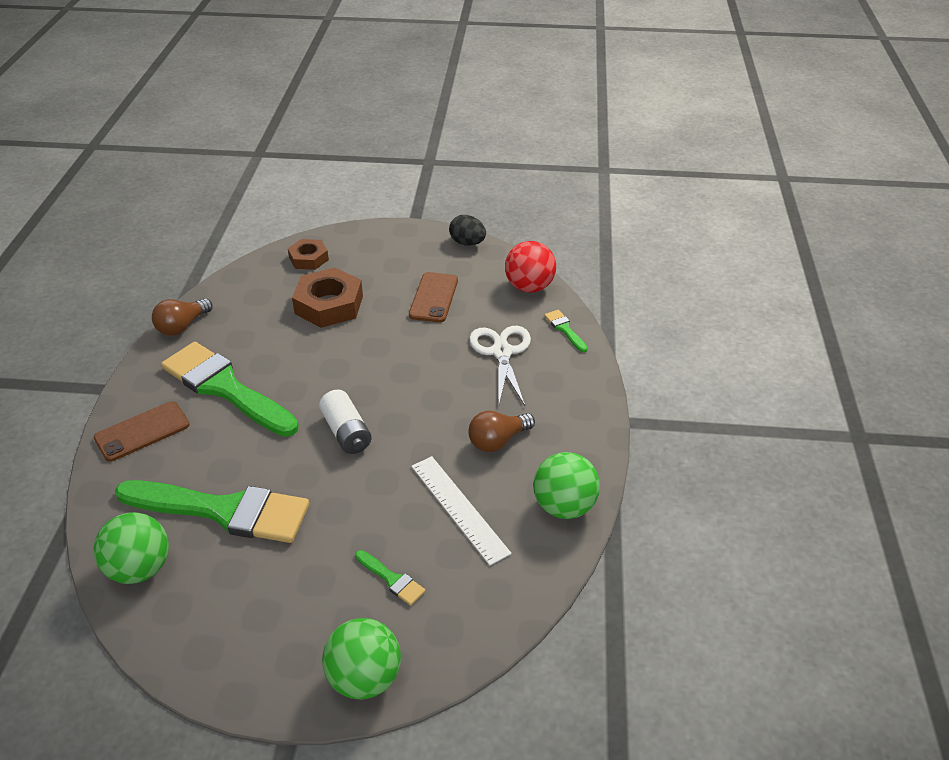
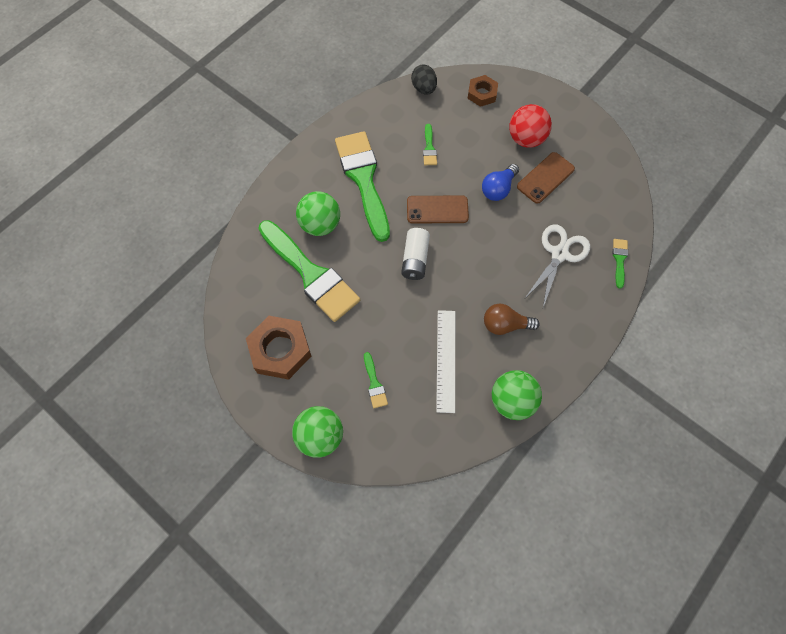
camera: 35 degrees right, 25 degrees up
green ball [93,512,169,584] -> green ball moved to [296,191,340,236]
brown phone [94,401,190,462] -> brown phone moved to [407,195,469,224]
brown light bulb [152,298,213,336] -> none
brown nut [292,267,363,328] -> brown nut moved to [246,316,311,380]
black egg [449,215,486,246] -> black egg moved to [411,64,437,95]
red ball [505,241,556,292] -> red ball moved to [509,104,552,148]
none -> green brush [423,124,437,165]
none -> blue light bulb [482,164,519,201]

